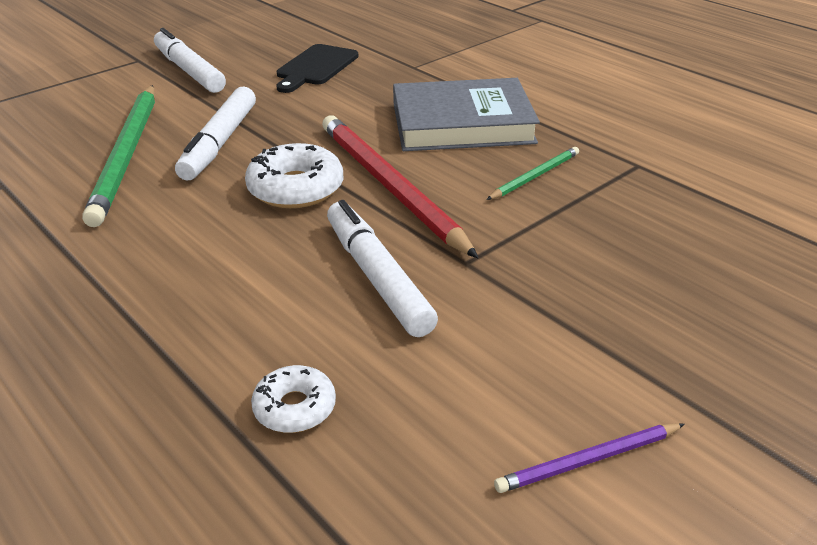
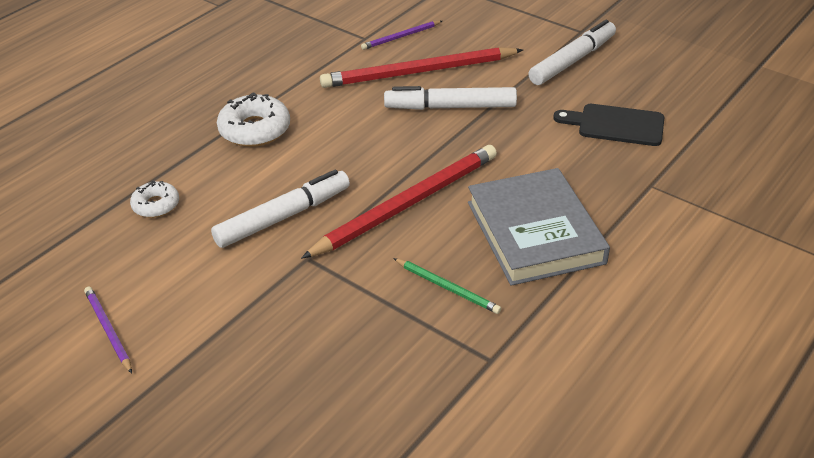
camera: 80 degrees right, 5 degrees up
green pencil [82,85,155,227] -> red pencil [320,47,523,88]
white donut [245,143,344,208] -> white donut moved to [217,92,290,147]
none -> purple pencil [361,21,442,50]

